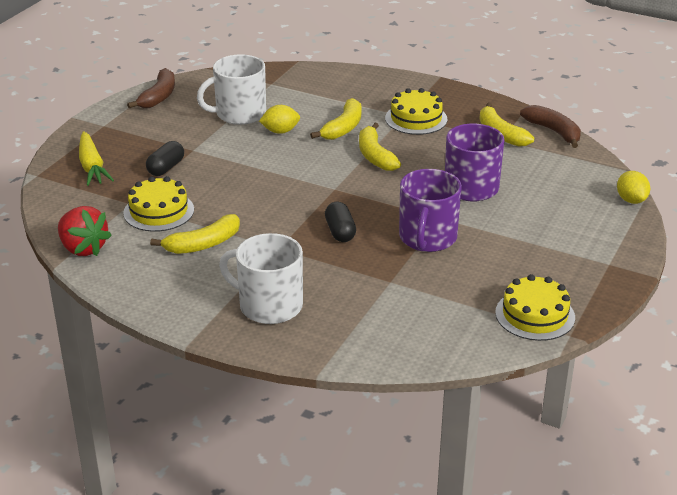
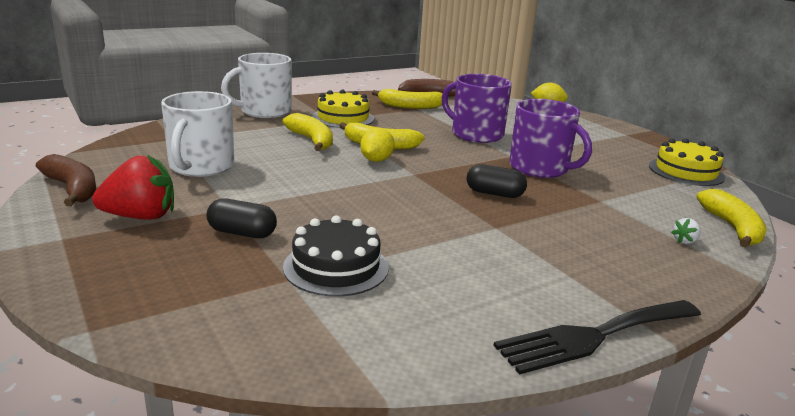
camera: 60 degrees left, 10 degrees down
red strawberry [58,206,112,256] -> red strawberry moved to [92,154,174,220]
yellow carrot [79,131,114,186] -> none
yellow cake [123,176,194,232] -> black cake [283,215,389,296]
black capsule [146,141,184,176] -> black capsule turned 45 degrees counterclockwise [207,198,277,238]
yellow banana [150,214,240,254] -> yellow banana moved to [696,189,767,248]
white mug [219,233,303,324] -> white mug moved to [221,53,292,118]
yellow lemon [259,105,300,134] -> yellow lemon moved to [360,128,395,162]
none -> black fork [493,300,701,375]
none -> white strawberry [671,218,701,244]

